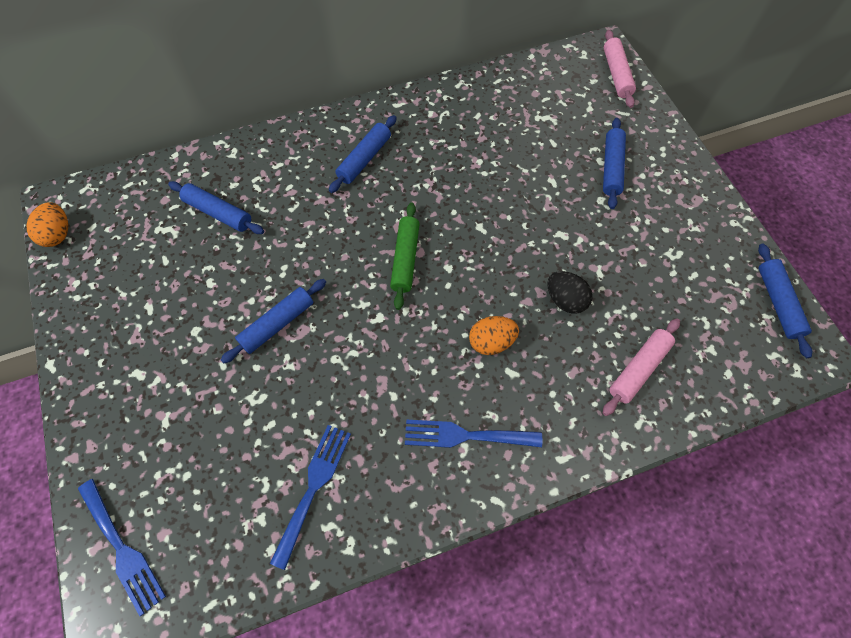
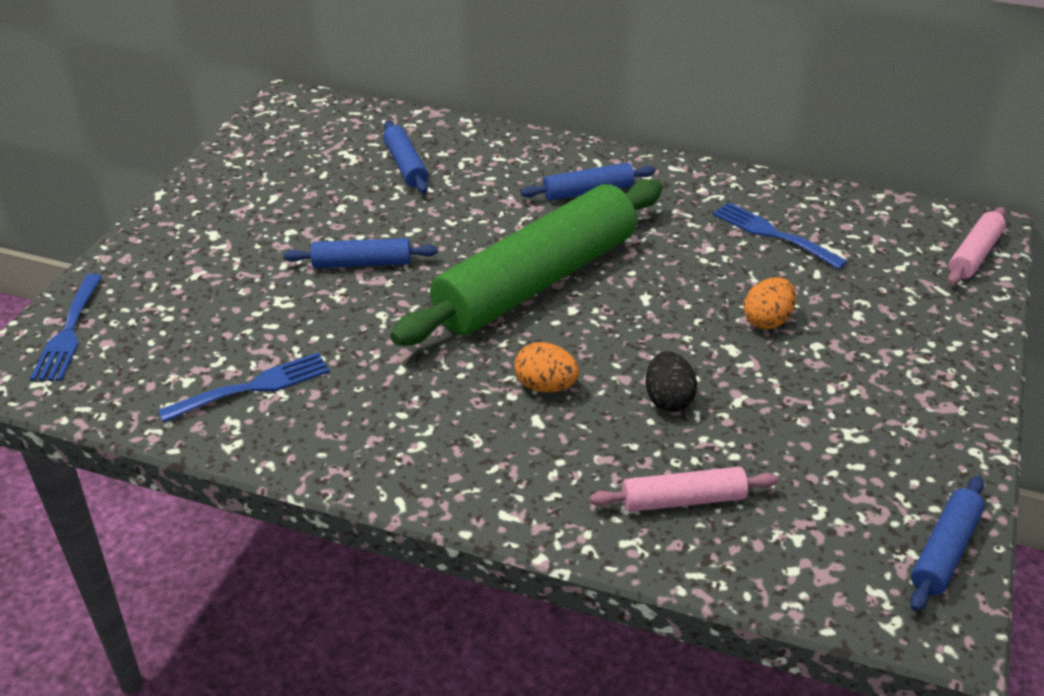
camera: 40 degrees right, 25 degrees down
orange egg [27,202,68,247] -> orange egg moved to [744,277,796,329]
green rolling pin [390,202,420,310] -> green rolling pin [390,179,663,346], size x2.34
blue fork [405,419,542,448] -> blue fork moved to [713,202,848,269]
blue rolling pin [603,118,626,209] -> none

